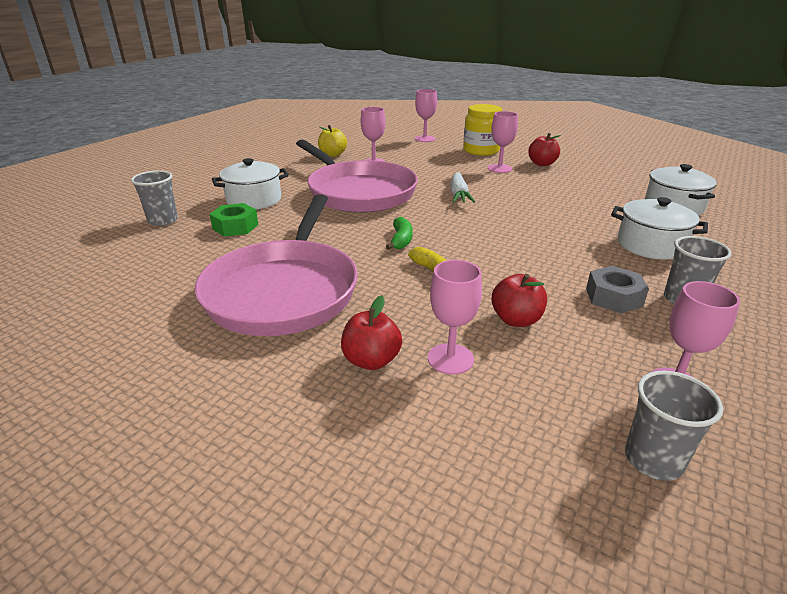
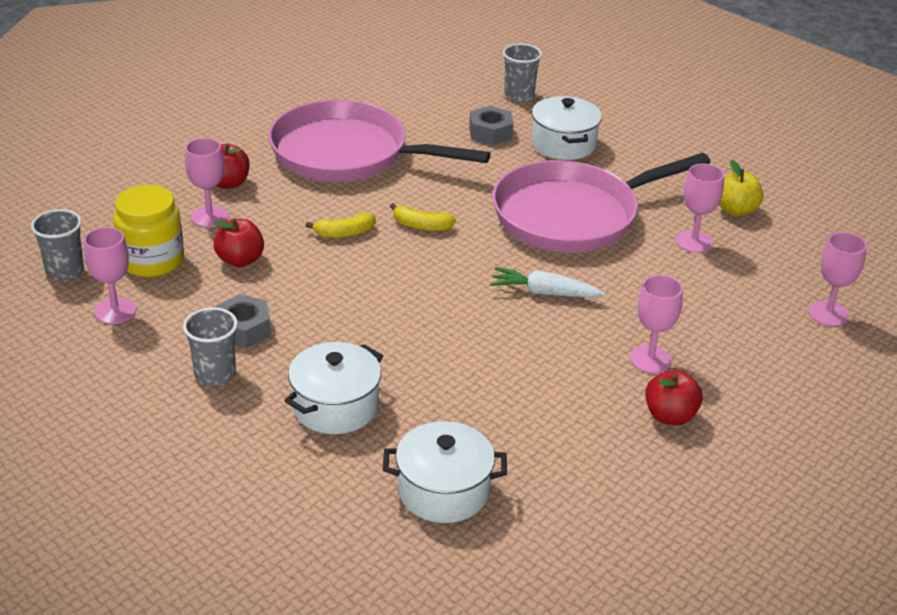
camera: 100 degrees right, 5 degrees up
green nut [210,203,258,237] -> grey nut [469,106,514,145]
green banana [386,217,413,250] -> yellow banana [390,203,456,231]
yellow jar [463,104,502,156] -> yellow jar moved to [113,185,184,277]

